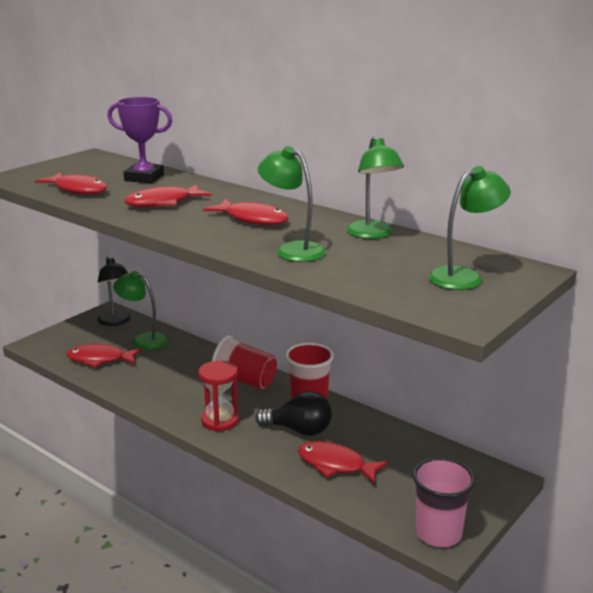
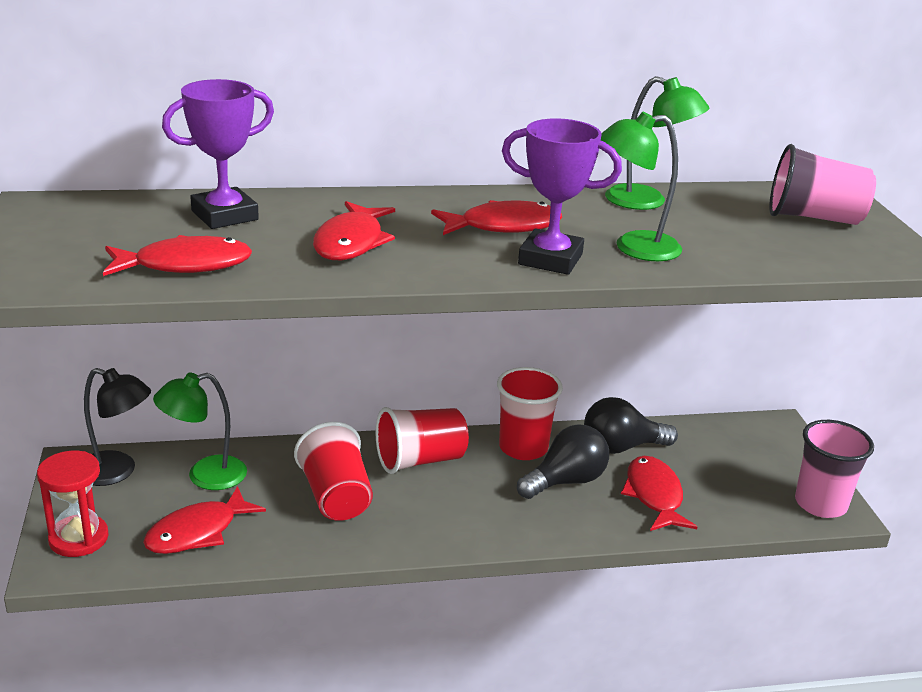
camera: 50 degrees left, 5 degrees up
red hourglass [198,361,239,431] -> red hourglass moved to [37,451,109,557]
red fish [298,441,388,484] -> red fish turned 105 degrees clockwise [621,456,697,531]
green lamp [428,166,511,290] -> pink cup [769,144,876,225]
none -> red cup [294,422,373,521]
none -> purple trophy [502,118,622,275]
none -> black light bulb [584,397,678,454]

